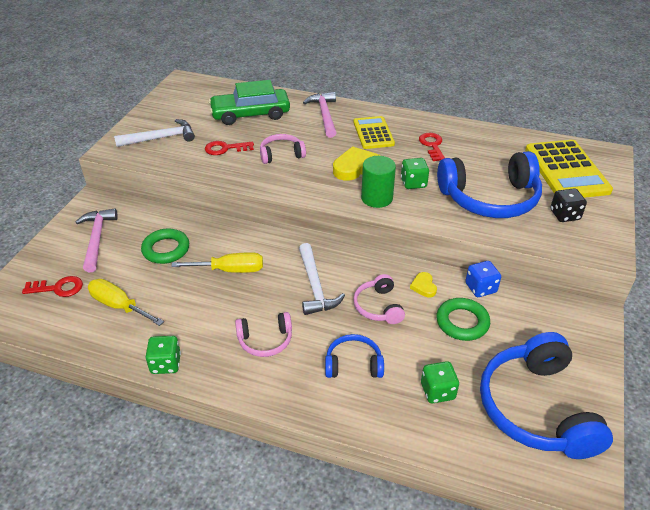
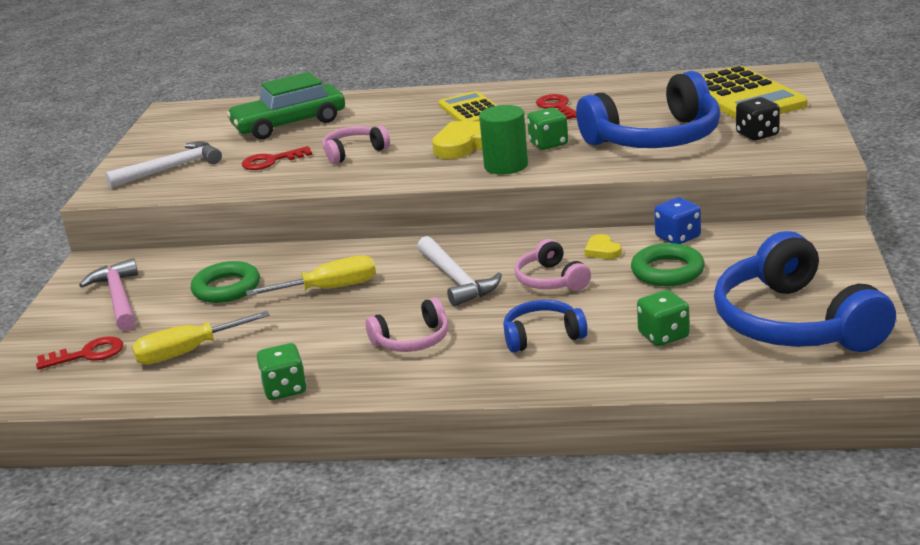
camera: 10 degrees left, 15 degrees down
yellow screwdriver [88,279,164,326] -> yellow screwdriver turned 45 degrees counterclockwise [132,311,270,365]
pink hammer [303,92,337,138] -> none

